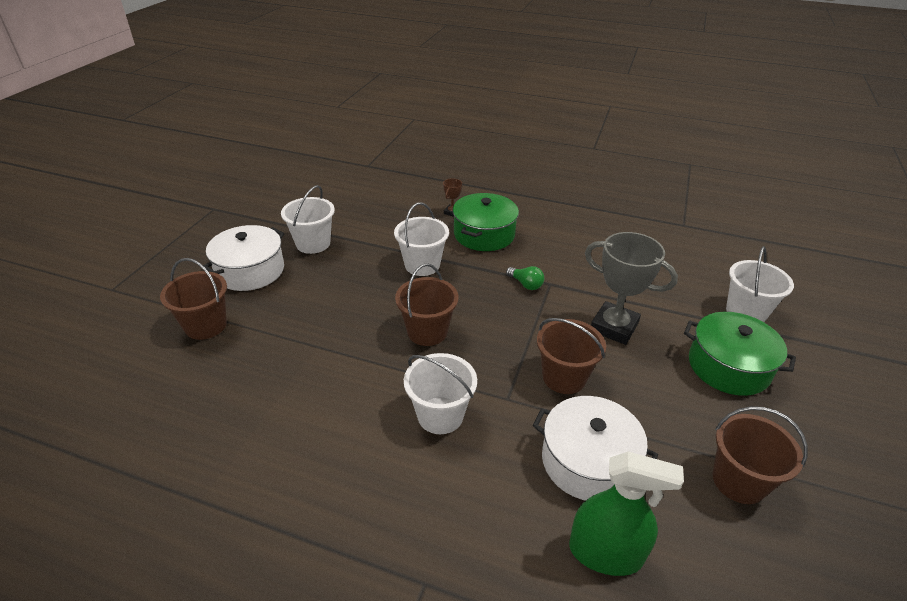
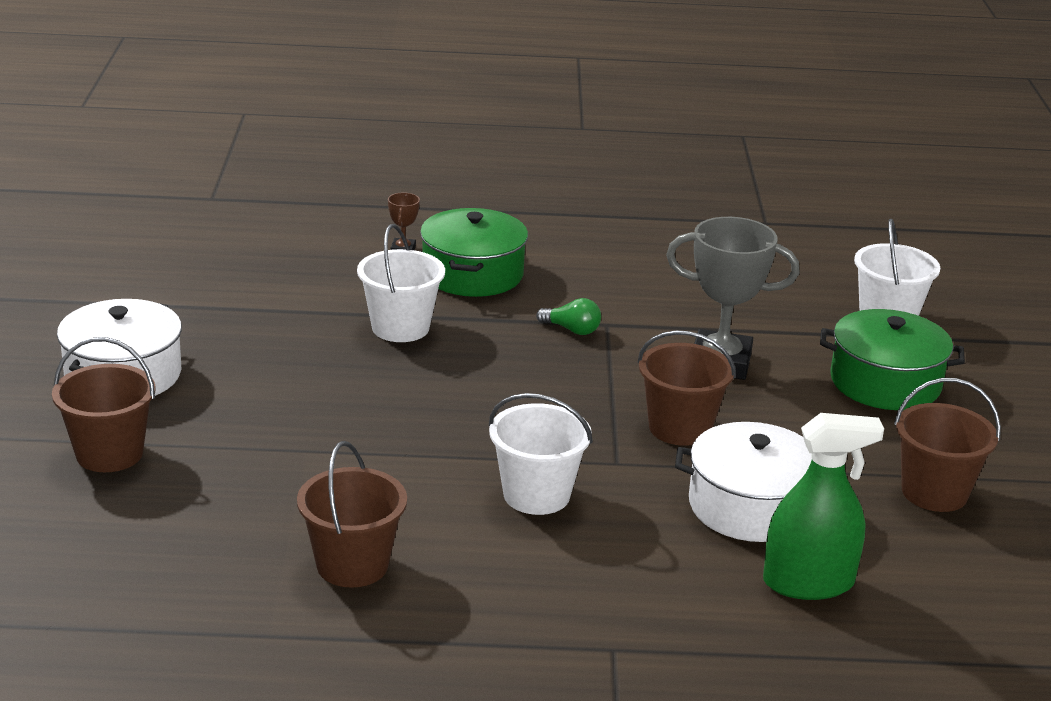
camera: 20 degrees left, 10 degrees down
white bucket [281,185,335,254] -> none
brown bucket [395,263,459,346] -> brown bucket moved to [297,441,407,588]

